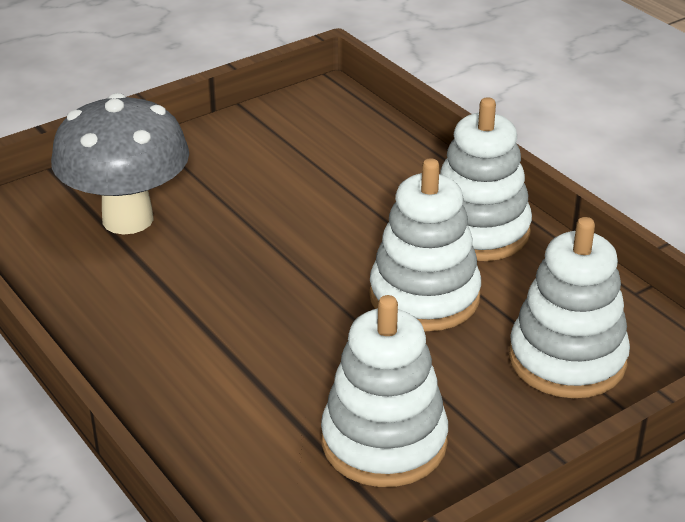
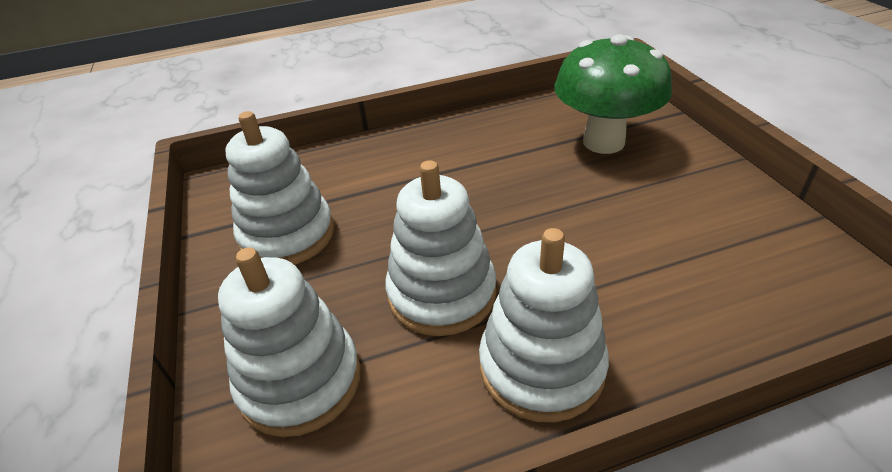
camera: 110 degrees right, 5 degrees up
grey mushroom [51,93,189,234] -> green mushroom [554,34,672,154]

